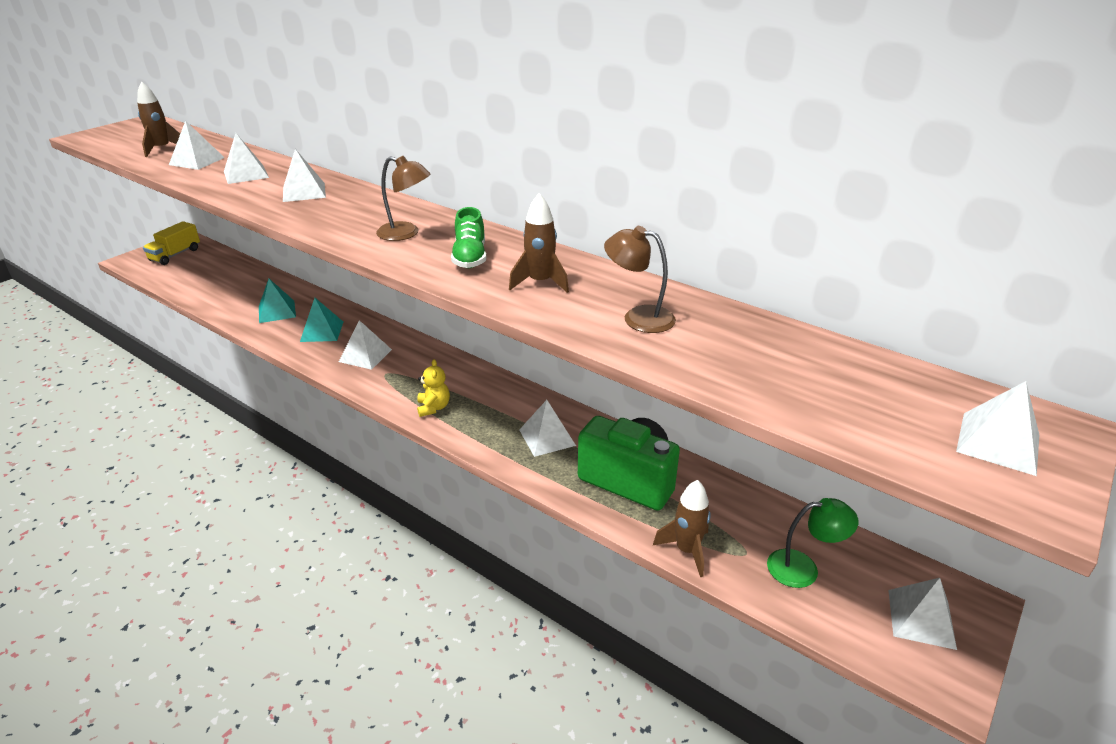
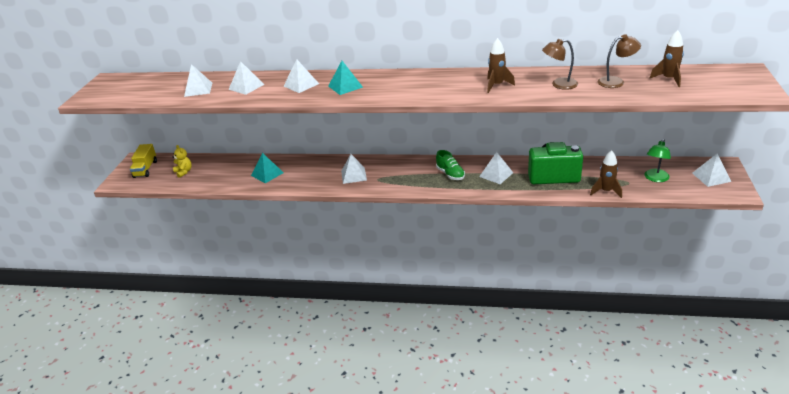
camera: 25 degrees left, 0 degrees up
brown rocket [137,81,180,157] -> brown rocket moved to [649,30,684,87]
turquoise pyramid [300,298,343,342] -> turquoise pyramid moved to [328,61,363,95]
brown lamp [376,156,430,241] -> brown lamp moved to [598,34,641,88]
yellow teddy bear [417,359,450,417] -> yellow teddy bear moved to [173,145,192,178]
green shoe [451,207,487,268] -> green shoe moved to [436,150,465,180]
green lamp [767,498,858,588] -> green lamp turned 150 degrees clockwise [644,139,671,182]
white pyramid [956,381,1039,476] -> none

